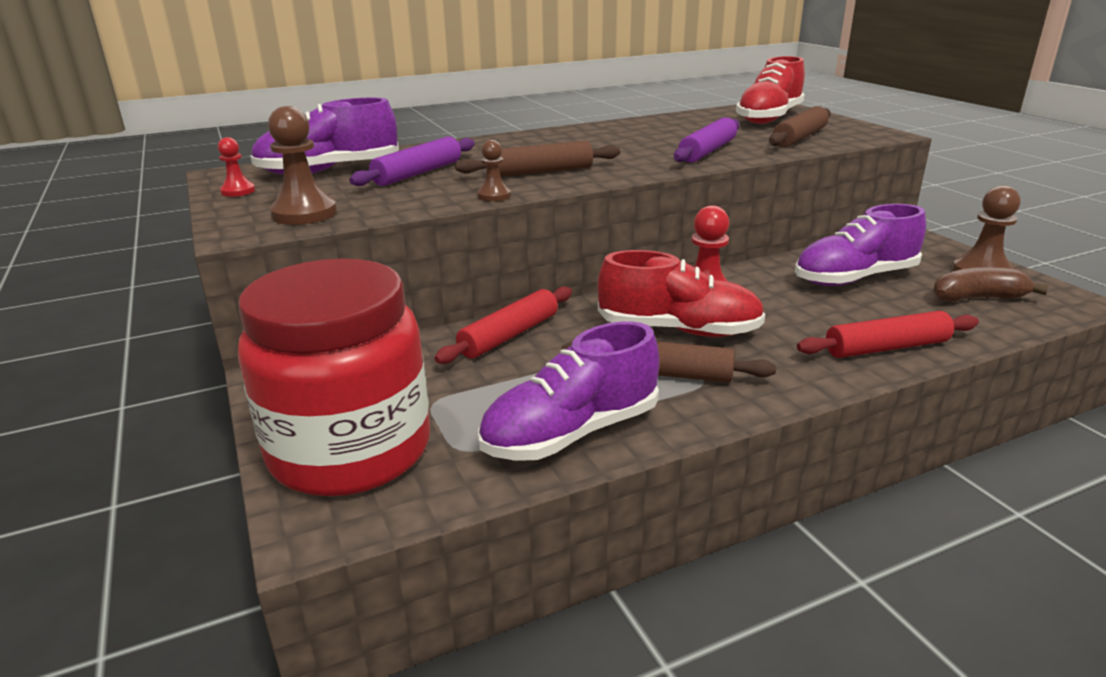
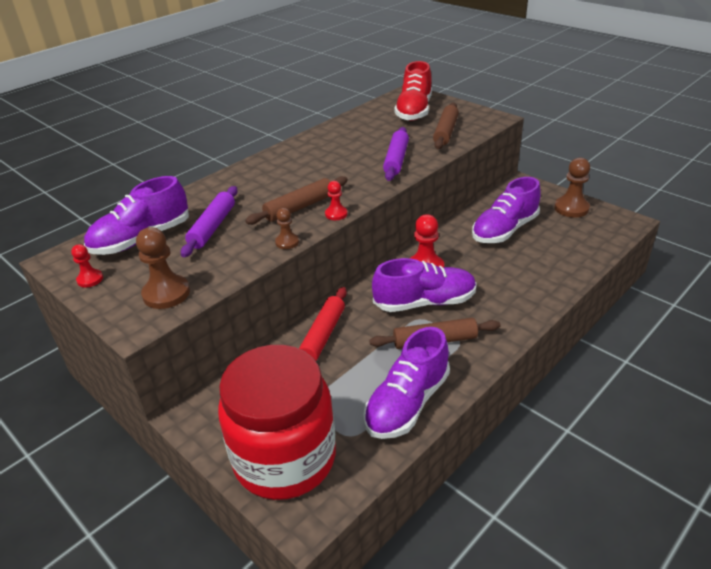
camera: 20 degrees left, 10 degrees up
red shoe [598,250,765,337] -> purple shoe [372,258,477,312]
red rolling pin [797,311,979,358] -> none
brown banana [933,267,1049,302] -> none
none -> red pawn [325,181,347,220]

